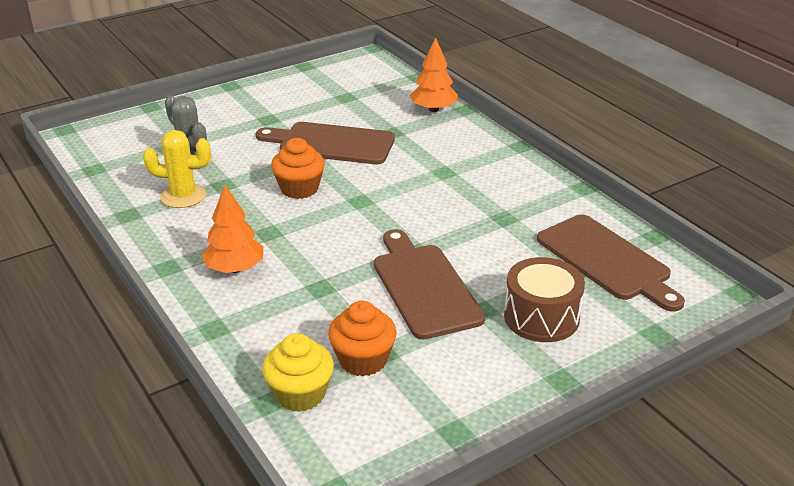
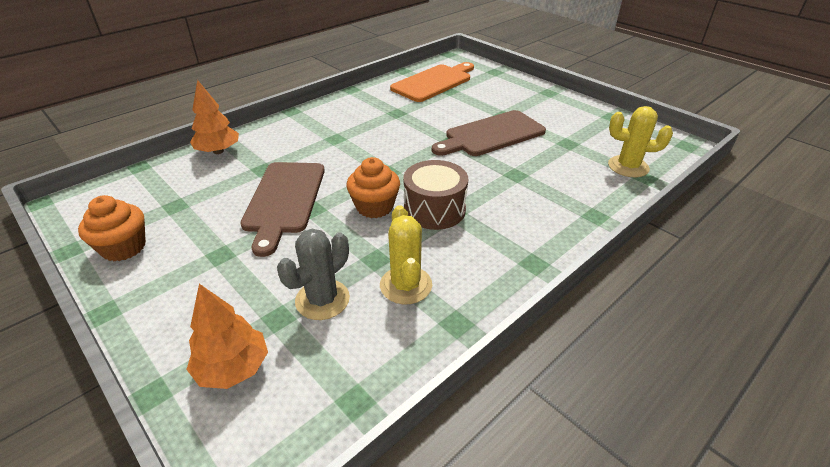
camera: 100 degrees left, 5 degrees up
orange tree [202,185,263,273] -> orange tree moved to [186,284,268,389]
yellow cupcake [262,333,334,412] -> yellow cactus [608,106,673,177]
orange cupcake [328,301,397,376] -> orange cupcake moved to [78,195,146,261]
brown drum [504,257,585,342] -> brown drum moved to [403,160,468,230]
brown cutting board [537,214,685,312] -> orange cutting board [390,62,474,102]

